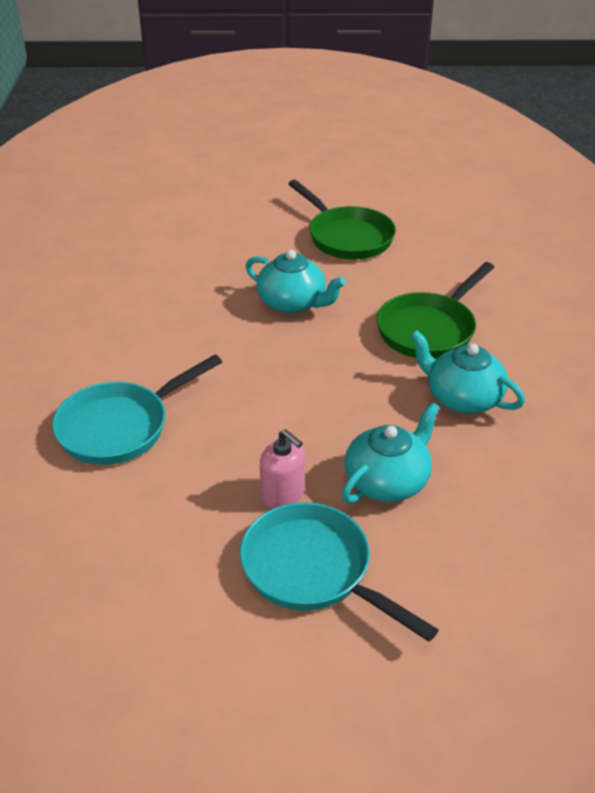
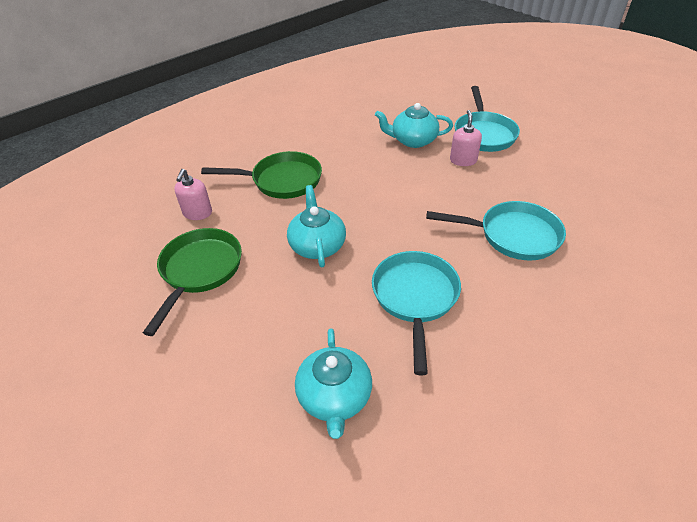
camera: 130 degrees left, 5 degrees up
turquoise teapot [411,331,525,414] -> turquoise teapot moved to [295,328,372,439]
none -> pink soap dispenser [174,169,212,220]
none -> turquoise pan [372,251,461,375]

